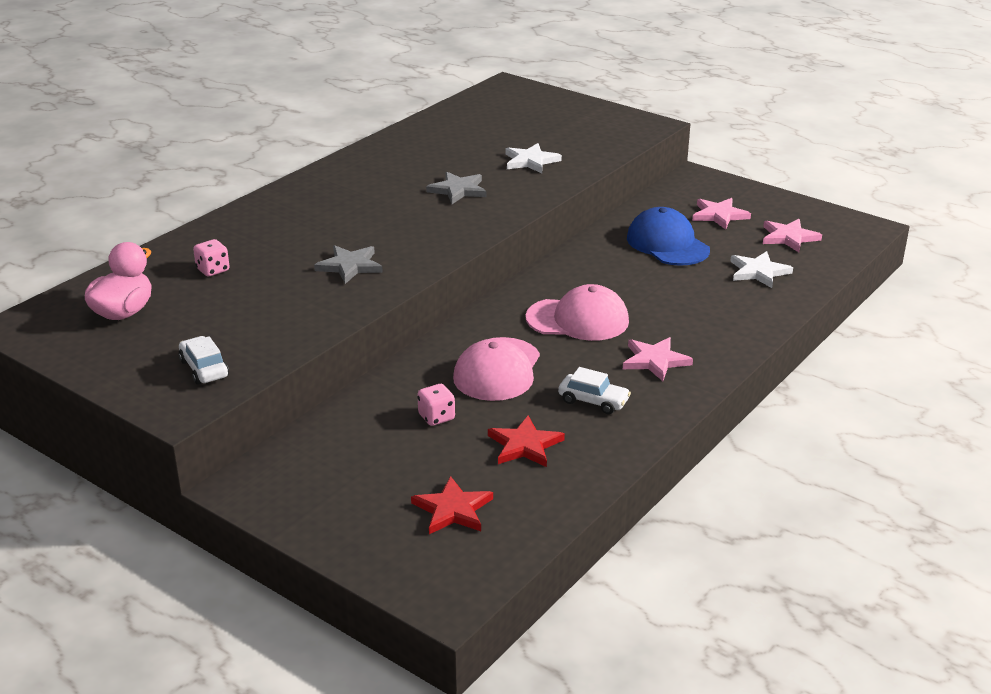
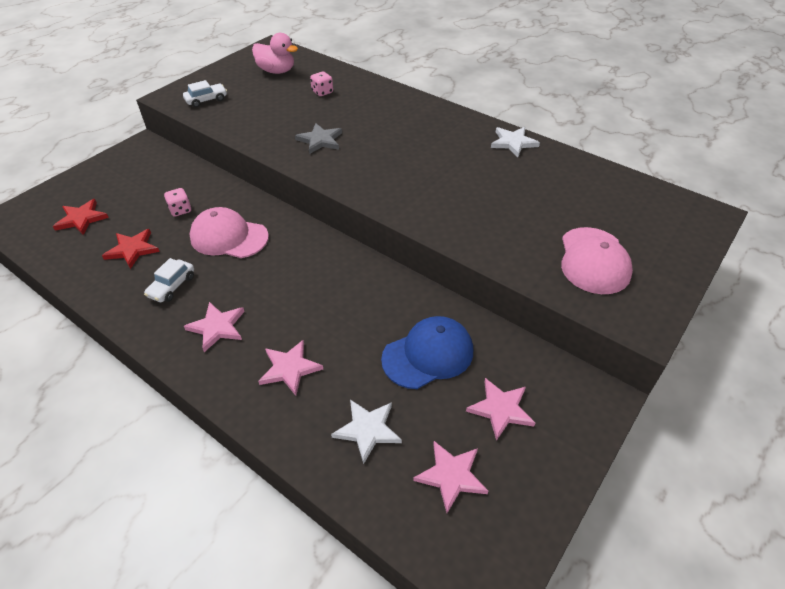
camera: 90 degrees right, 15 degrees up
grey star [426,172,487,204] -> none
white star [505,143,562,173] -> white star moved to [491,127,540,157]
pink cap [526,284,629,341] -> pink cap moved to [561,227,633,294]
none -> pink star [258,340,323,396]

